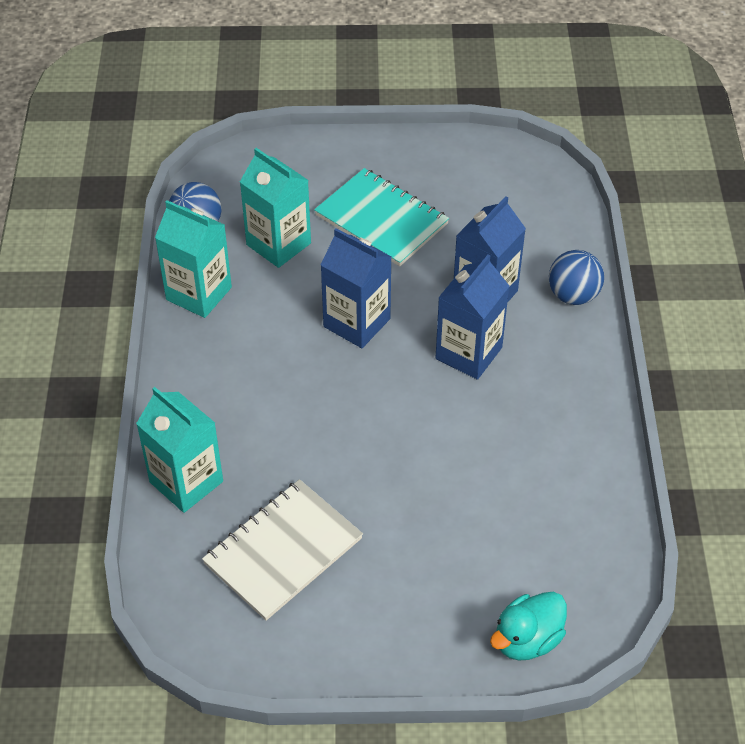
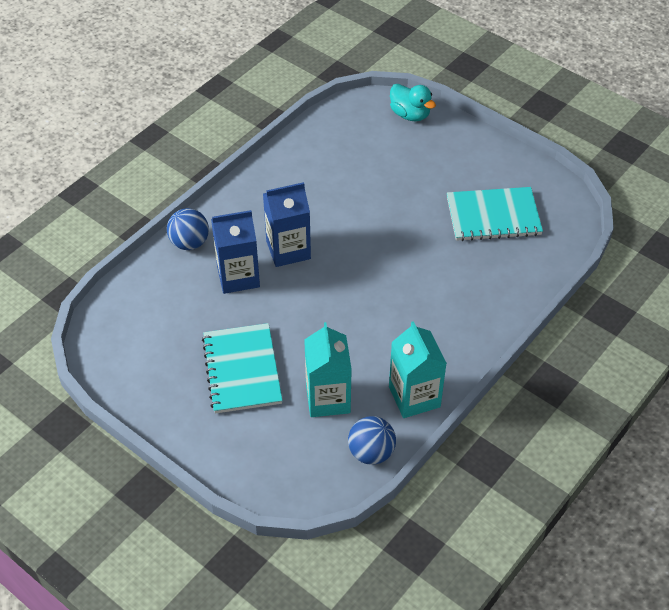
camera: 140 degrees left, 0 degrees up
turquoise carton [136,387,223,513] -> none
white notebook [202,479,363,621] -> turquoise notebook [447,187,543,241]
blue carton [321,228,392,348] -> none
turquoise duck [490,592,567,661] -> turquoise duck turned 45 degrees clockwise [390,84,436,121]

